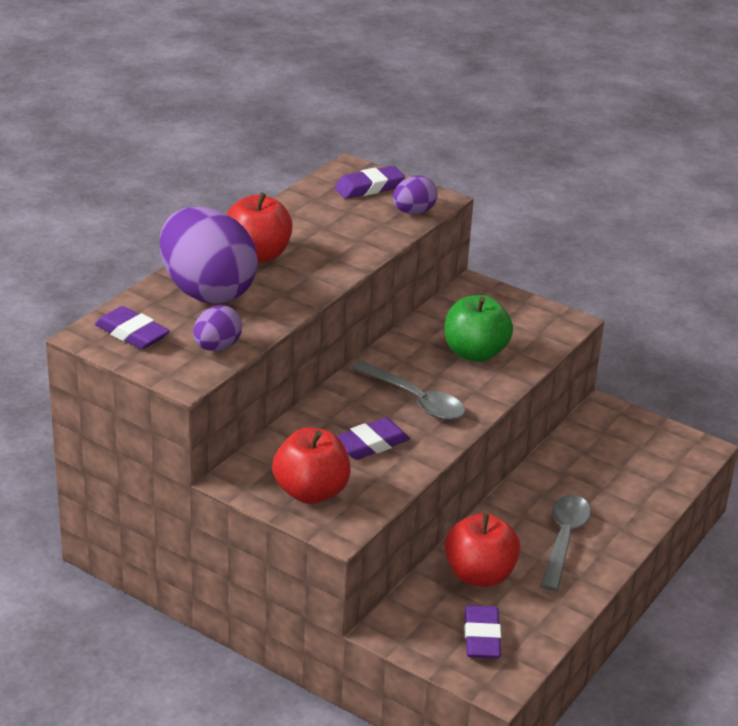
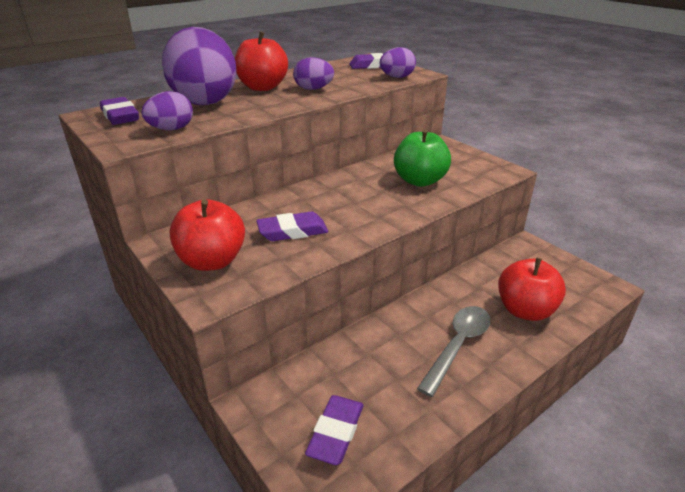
camera: 20 degrees right, 0 degrees up
grey spoon [352,361,465,420] -> none
red apple [445,513,520,587] -> red apple moved to [498,258,566,321]
none -> purple egg [293,57,334,90]

